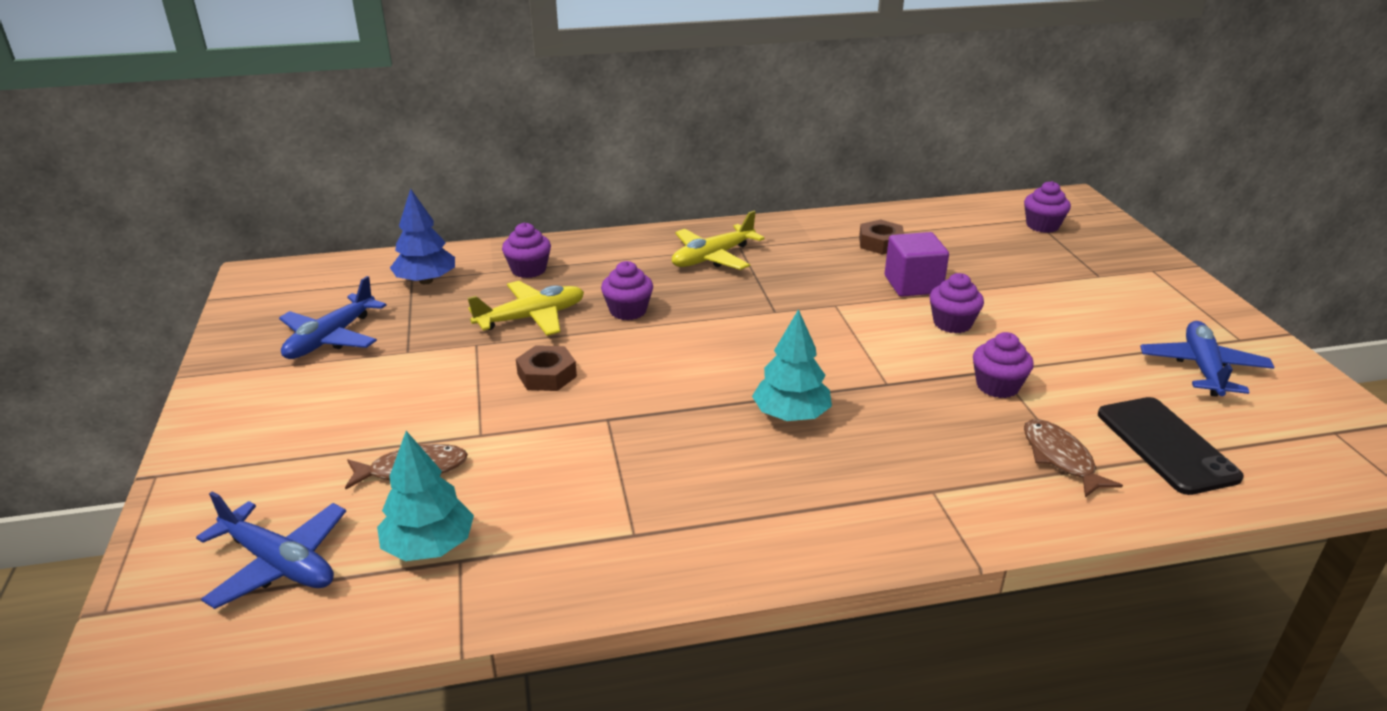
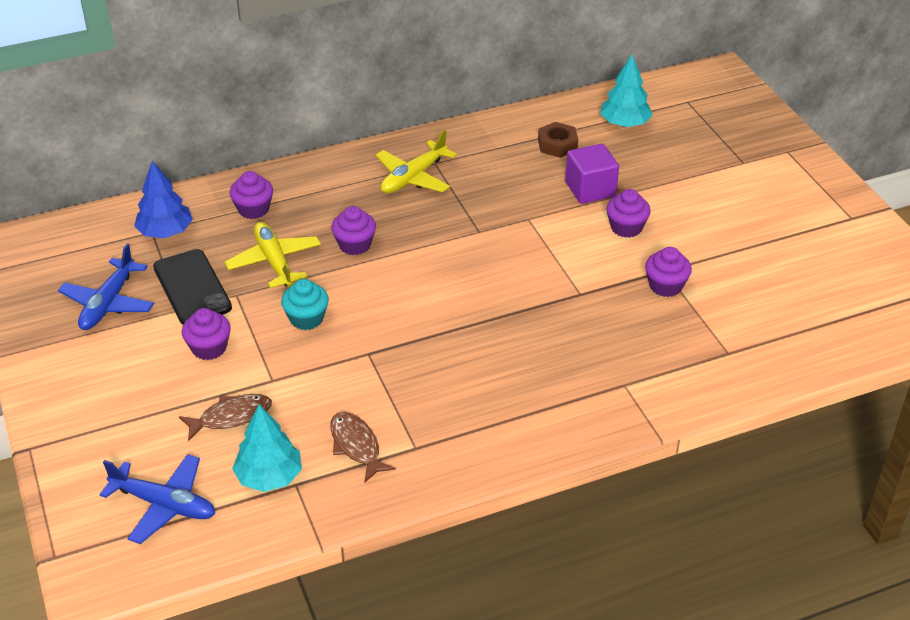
camera: 10 degrees left, 10 degrees up
yellow plane [468,281,584,336] -> yellow plane turned 75 degrees counterclockwise [225,222,321,288]
brown nut [516,345,577,391] -> turquoise cupcake [281,279,329,330]
turquoise tree [752,309,832,421] -> turquoise tree moved to [600,55,653,127]
purple cupcake [1024,181,1071,233] -> purple cupcake moved to [182,308,231,360]
brown fish [1024,419,1123,498] -> brown fish moved to [330,412,396,482]
black phone [1098,397,1244,495] -> black phone moved to [153,249,232,324]
blue plane [1140,321,1274,397] -> none

